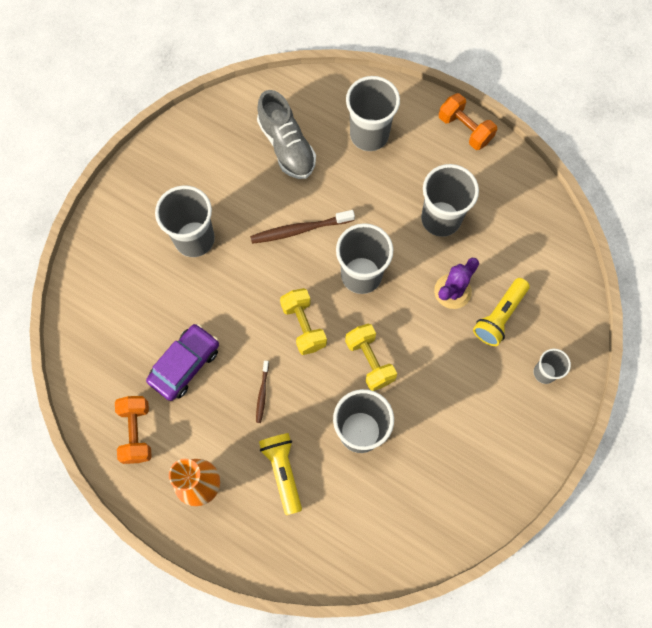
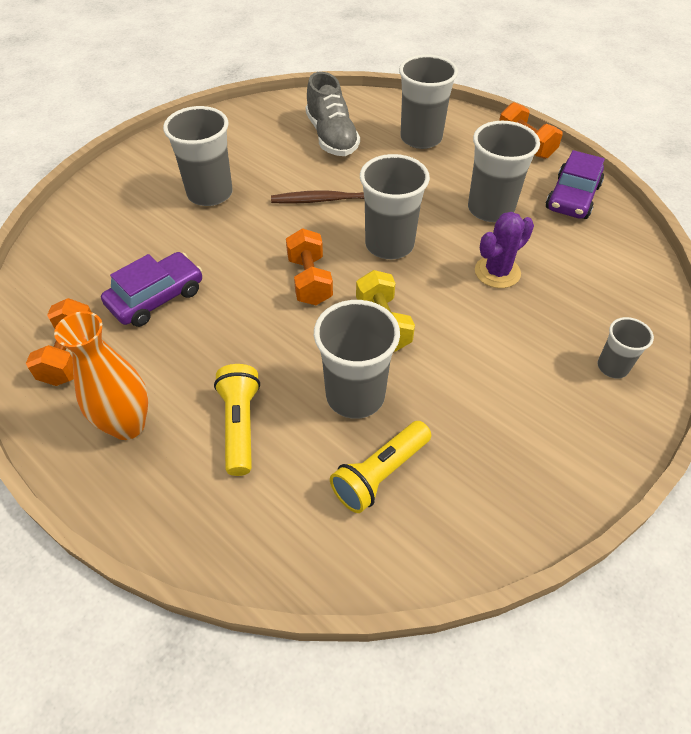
camera: 10 degrees right, 20 degrees down
brown toothbrush [256,361,269,423] -> none
yellow dumbbell [280,288,327,355] -> orange dumbbell [286,228,333,305]
yellow flashlight [473,278,530,346] -> yellow flashlight moved to [330,421,431,513]
none -> purple car [546,150,605,219]

